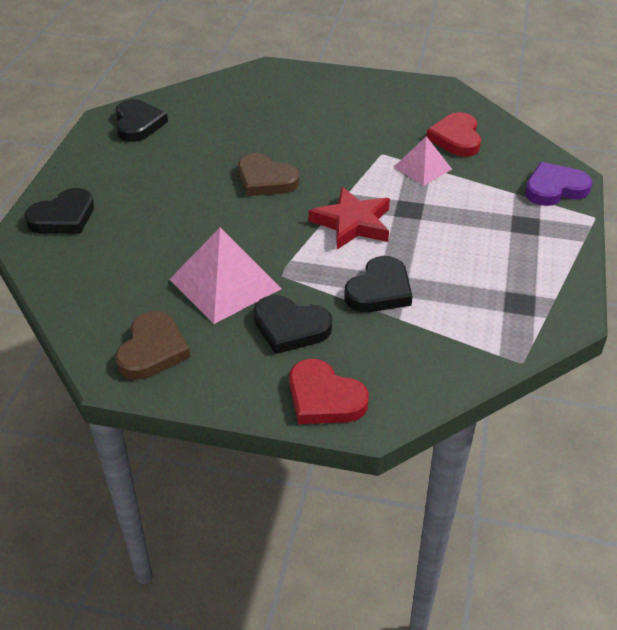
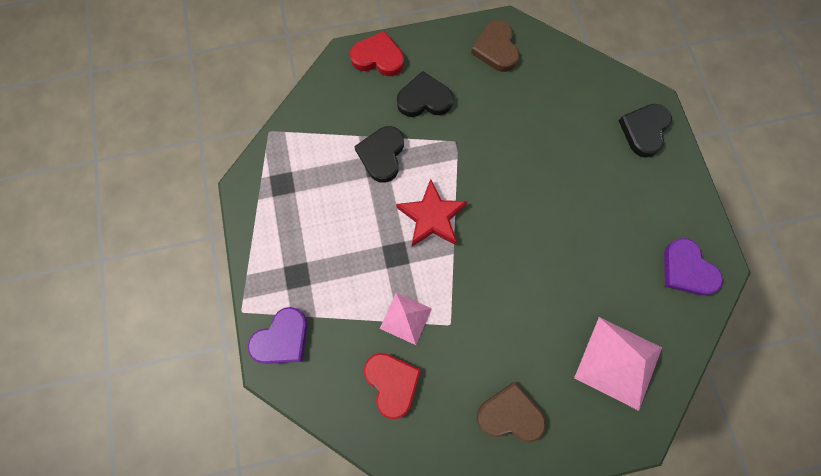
camera: 155 degrees right, 30 degrees up
black heart [115,99,168,142] -> purple heart [664,238,723,295]
pink pyramid [169,227,282,324] -> pink pyramid moved to [574,317,662,411]
brown heart [238,153,299,196] -> brown heart moved to [477,382,546,442]

